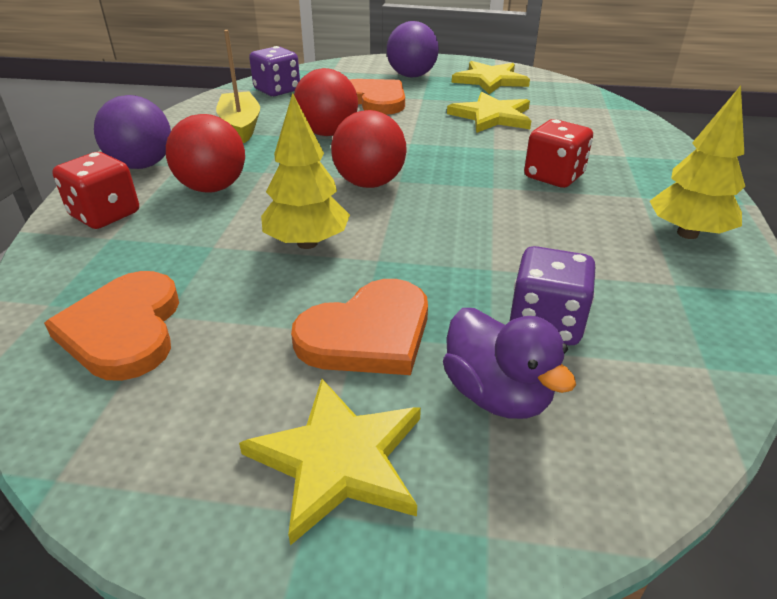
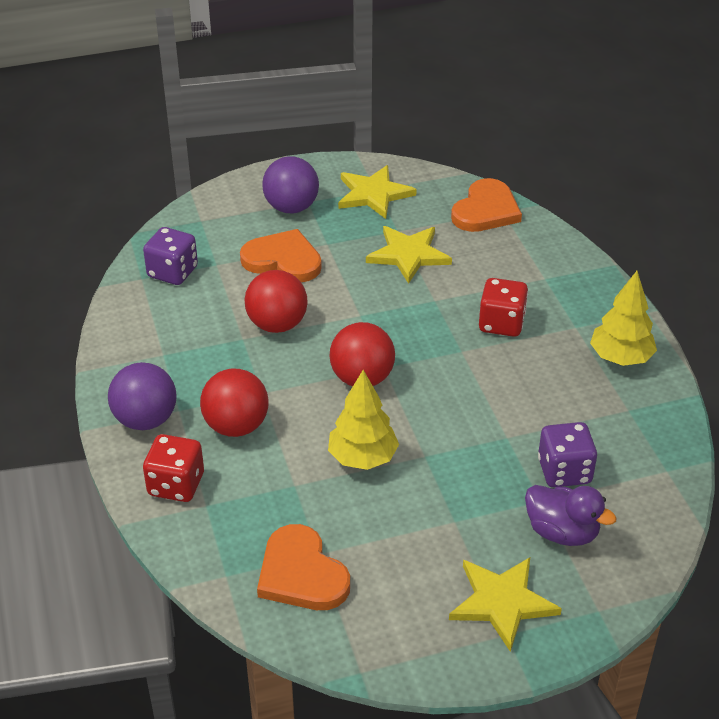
camera: 25 degrees left, 5 degrees up
yellow boat [216,30,260,143] -> none
orange heart [291,279,428,375] -> orange heart moved to [451,178,522,232]

